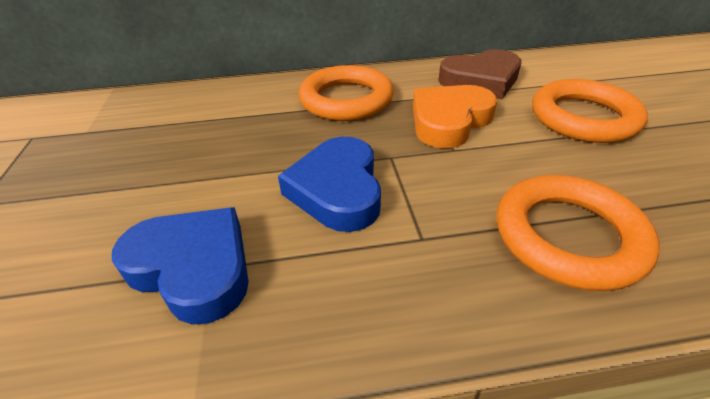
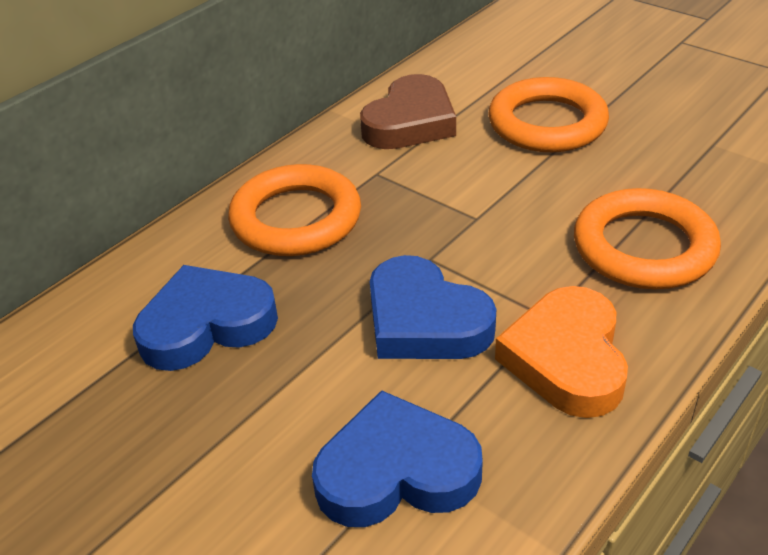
camera: 40 degrees left, 0 degrees up
orange heart [413,85,497,148] -> orange heart moved to [495,286,628,418]
none -> blue heart [133,265,278,371]

